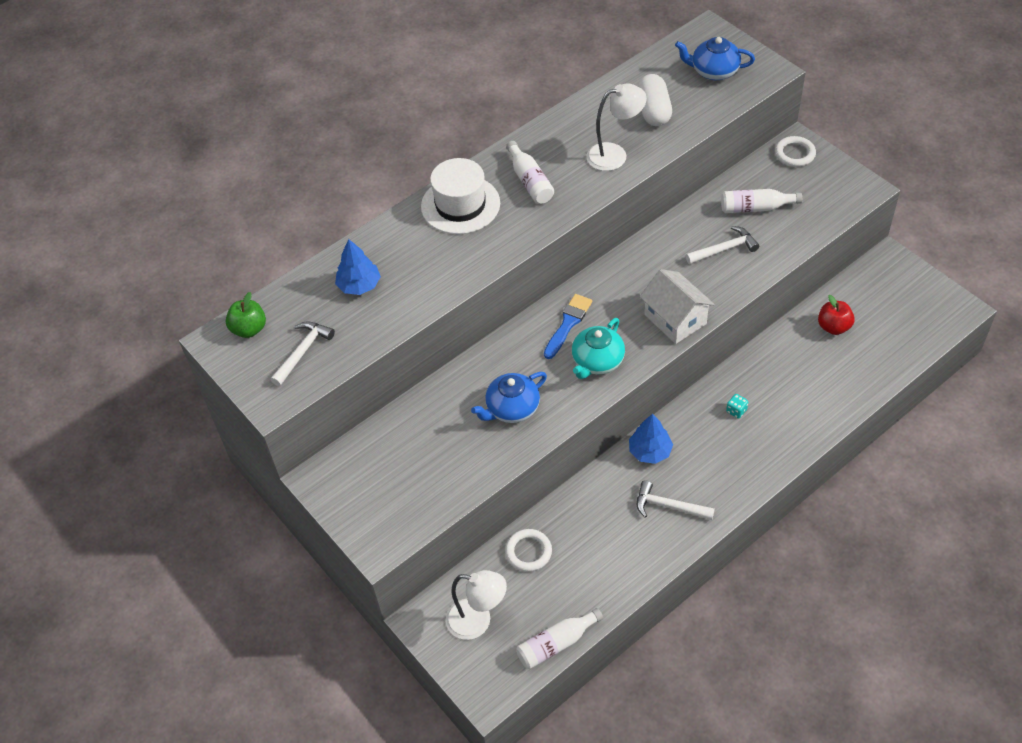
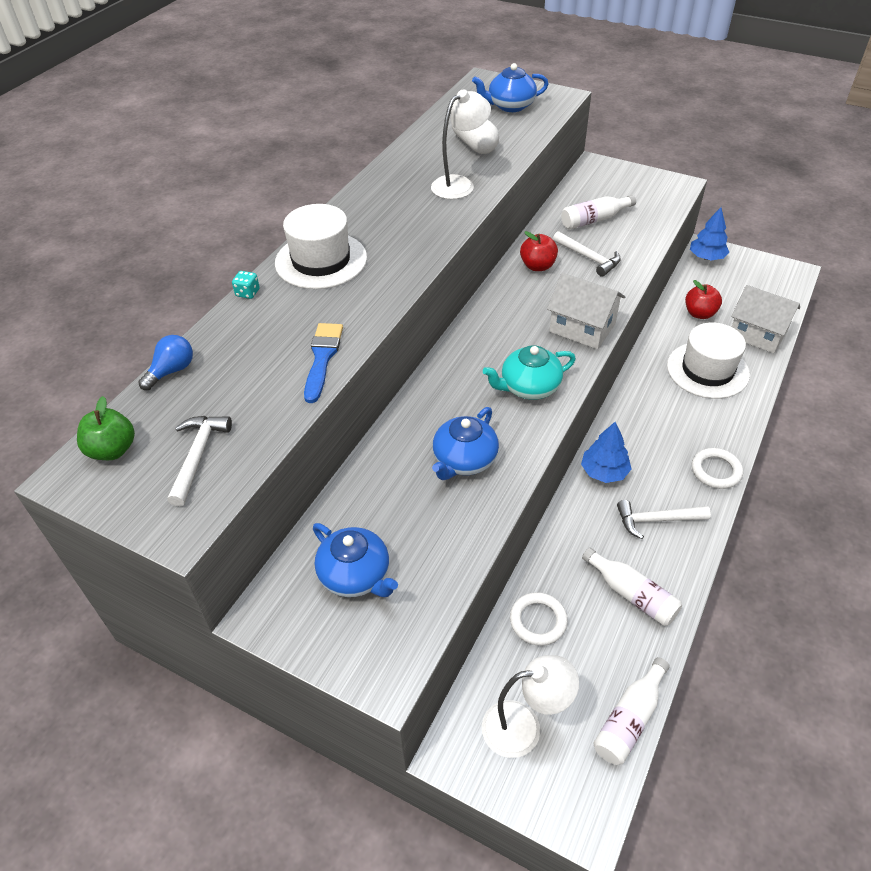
camera: 25 degrees left, 5 degrees down
blue tree [335,239,381,295] -> blue tree moved to [690,207,729,260]
white bottle [506,141,554,204] -> white bottle moved to [582,547,682,626]
blue brush [544,294,592,359] -> blue brush moved to [304,323,343,403]
turquoise teapot [572,318,625,379] -> turquoise teapot turned 60 degrees clockwise [483,345,576,400]
white hammer [685,226,759,264] -> white hammer turned 90 degrees clockwise [553,231,621,277]
turquoise dice [726,394,748,419] -> turquoise dice moved to [232,271,260,299]
white ring [775,136,816,167] -> white ring moved to [692,448,743,489]
none -> blue light bulb [138,335,193,390]
none -> blue teapot [313,523,398,597]
none -> red apple [520,231,558,271]
none -> white hat [667,323,750,399]
none -> white house [731,285,800,353]

